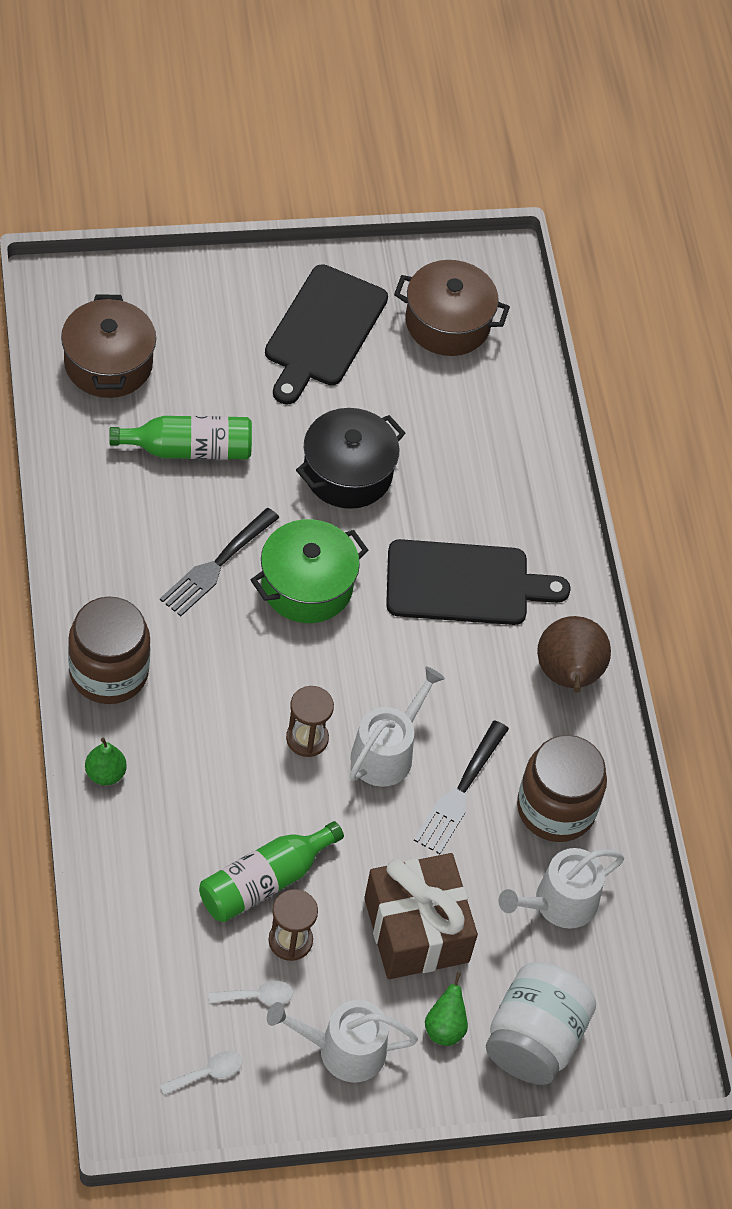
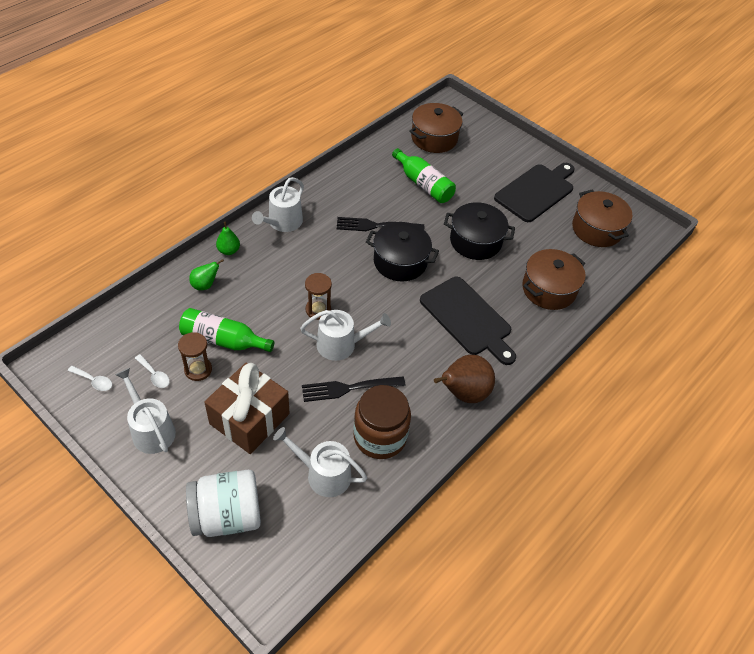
camera: 55 degrees right, 5 degrees down
brown jar [68,596,150,704] -> white watering can [252,177,304,232]
green pot [251,519,368,623] -> black pot [366,222,439,282]
black cutting board [265,264,388,404] -> black cutting board turned 150 degrees clockwise [494,163,575,222]
green pear [425,972,468,1046] -> green pear moved to [189,259,224,290]
none -> brown pot [522,249,585,310]

